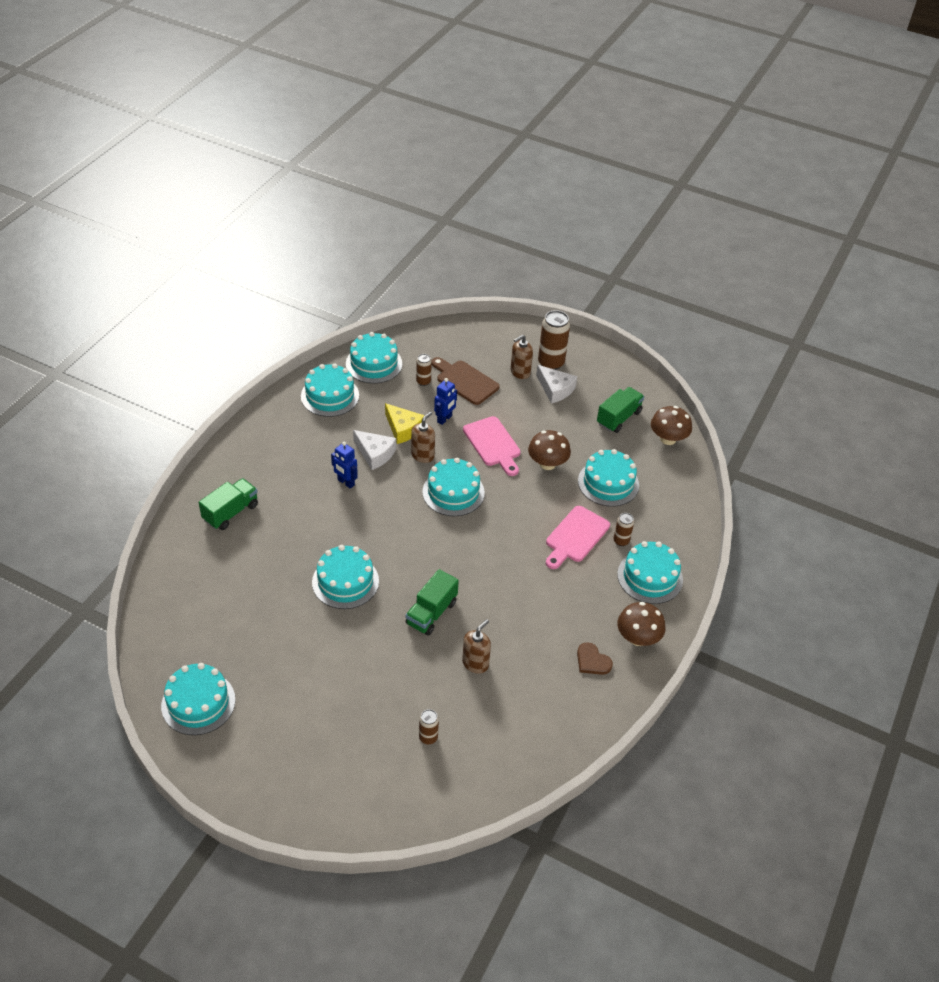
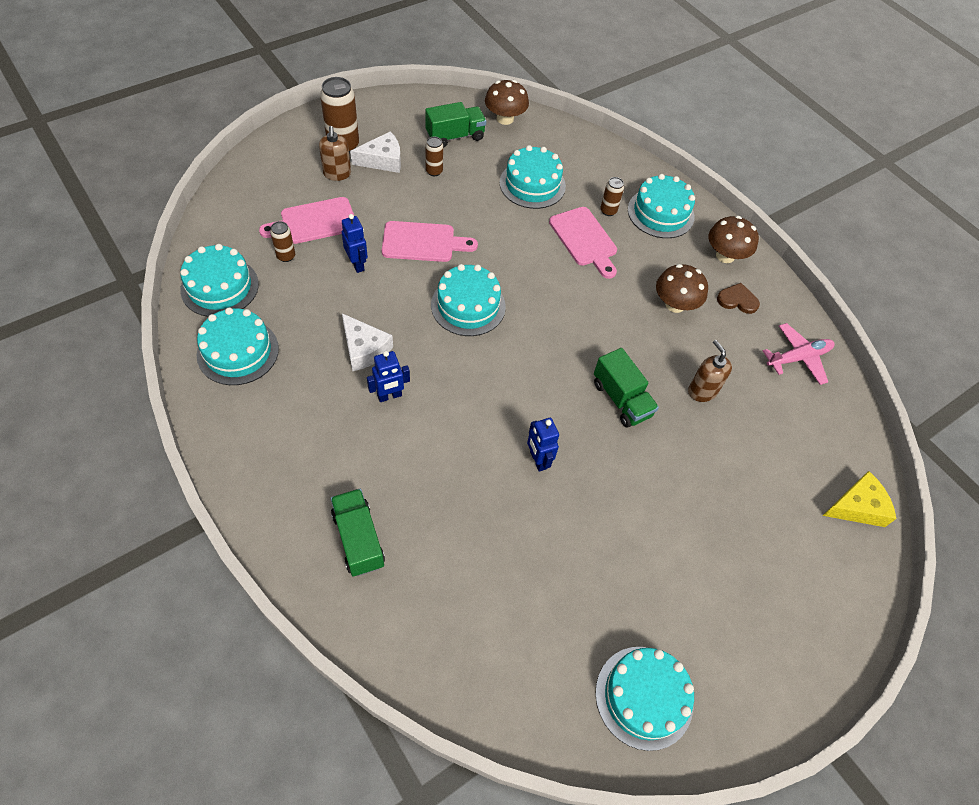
camera: 65 degrees left, 10 degrees up
turquoise cake [312,545,379,609] -> blue robot [527,418,559,472]
white cheese [353,430,396,470] -> white cheese turned 75 degrees clockwise [342,313,393,371]
yellow cheese [385,403,425,444] -> yellow cheese moved to [823,471,897,527]
brown soap dispenser [411,412,435,463] -> none
brown can [419,709,439,744] -> brown can moved to [425,137,443,176]
brown cutting board [432,357,500,405] -> pink cutting board [259,197,354,244]
brown mushroom [528,430,571,470] -> brown mushroom moved to [656,264,708,313]
brown heart [577,642,613,675] -> brown heart turned 150 degrees counterclockwise [717,283,760,314]
green truck [597,387,644,433] -> green truck turned 90 degrees clockwise [425,102,486,148]
none -> pink plane [763,323,835,385]

